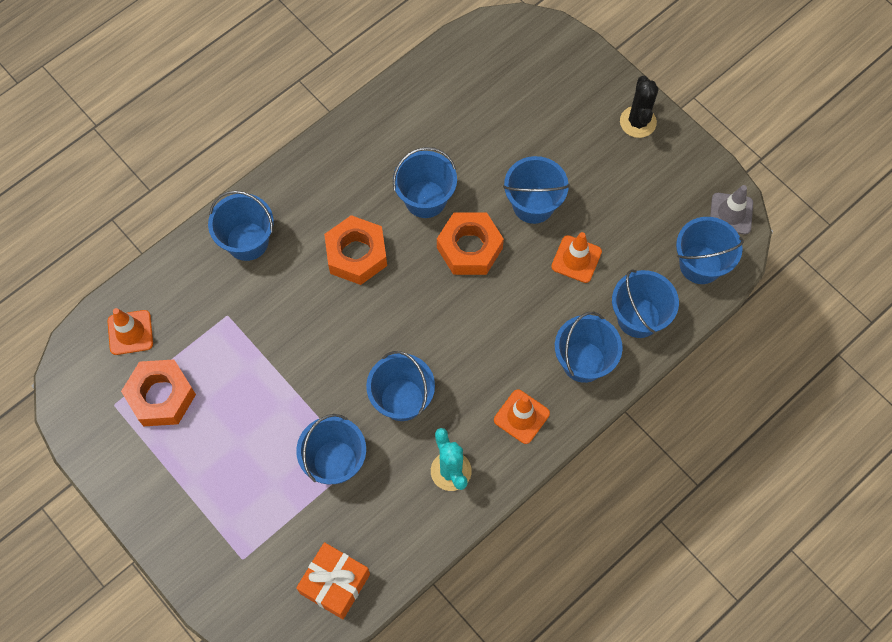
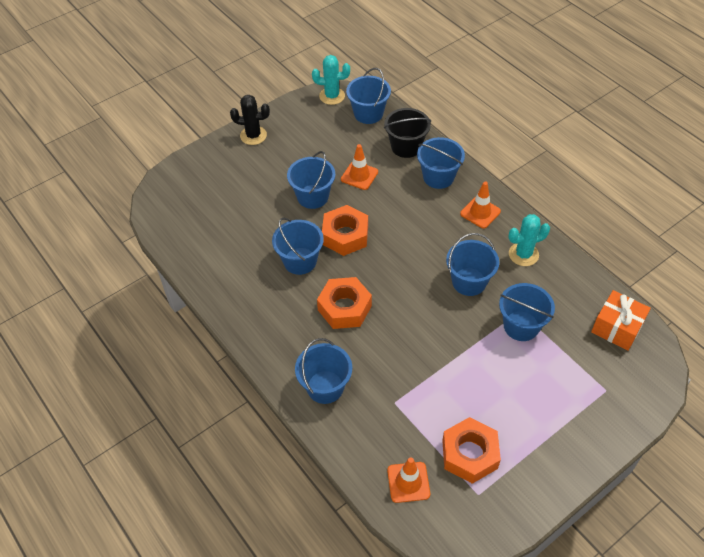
camera: 85 degrees left, 15 degrees down
blue bucket [612,269,679,338] -> black bucket [384,108,431,158]
grey traffic cone [710,185,753,234] -> turquoise cactus [312,55,350,105]

